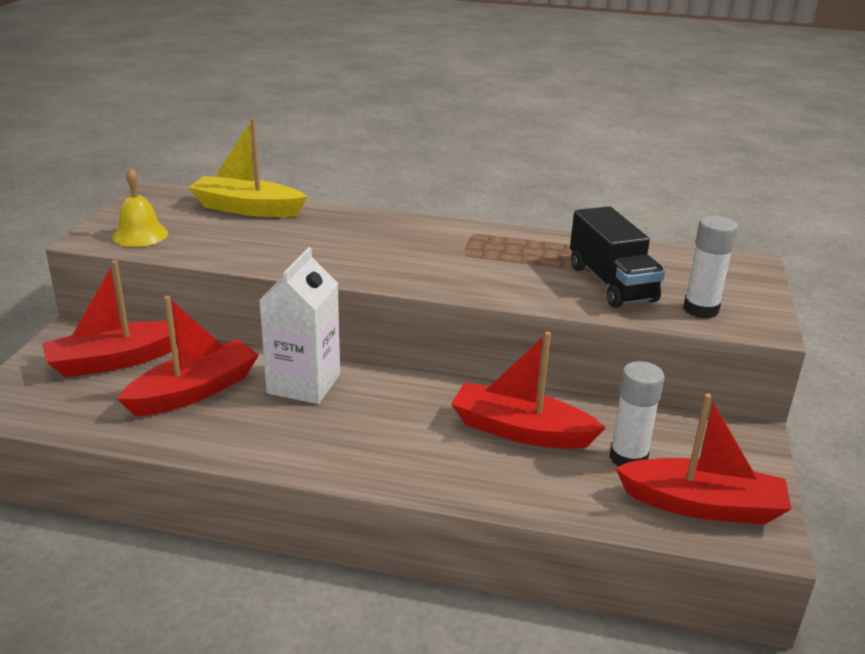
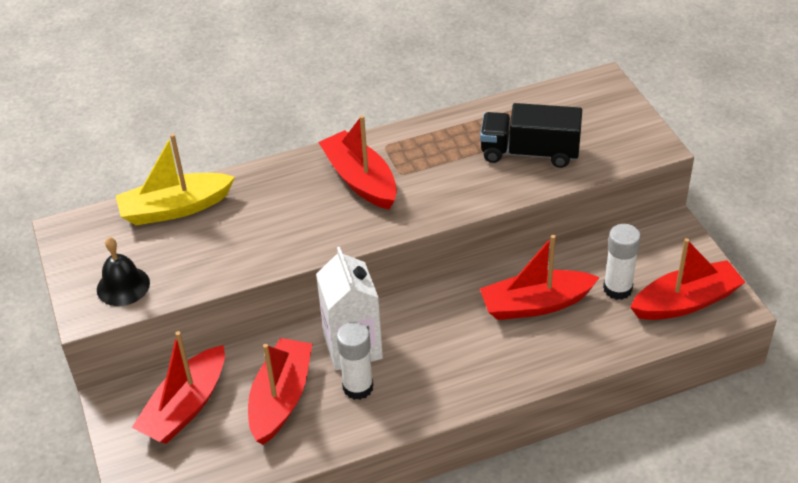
camera: 30 degrees left, 15 degrees up
yellow bell [112,167,168,247] -> black bell [97,237,150,306]
black truck [570,206,665,308] -> black truck turned 150 degrees clockwise [480,103,582,168]
white glue stick [683,216,738,319] -> white glue stick moved to [337,322,374,400]
none -> red boat [318,115,397,210]

